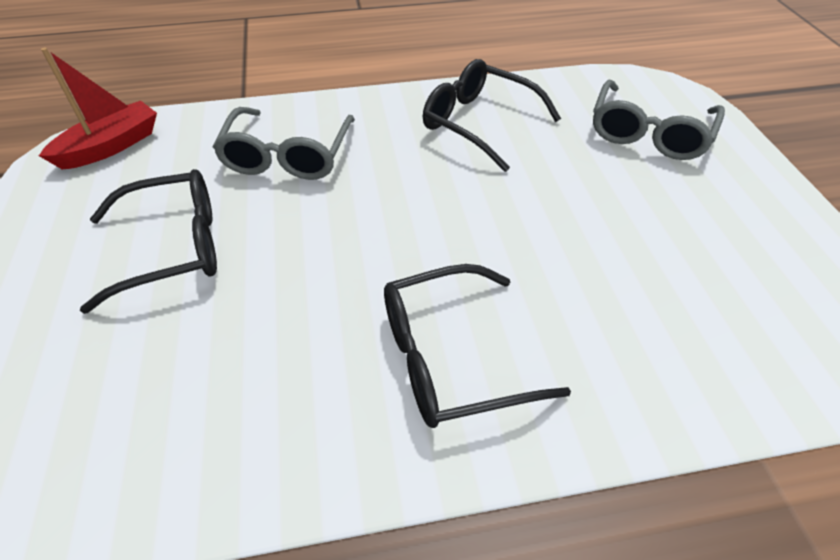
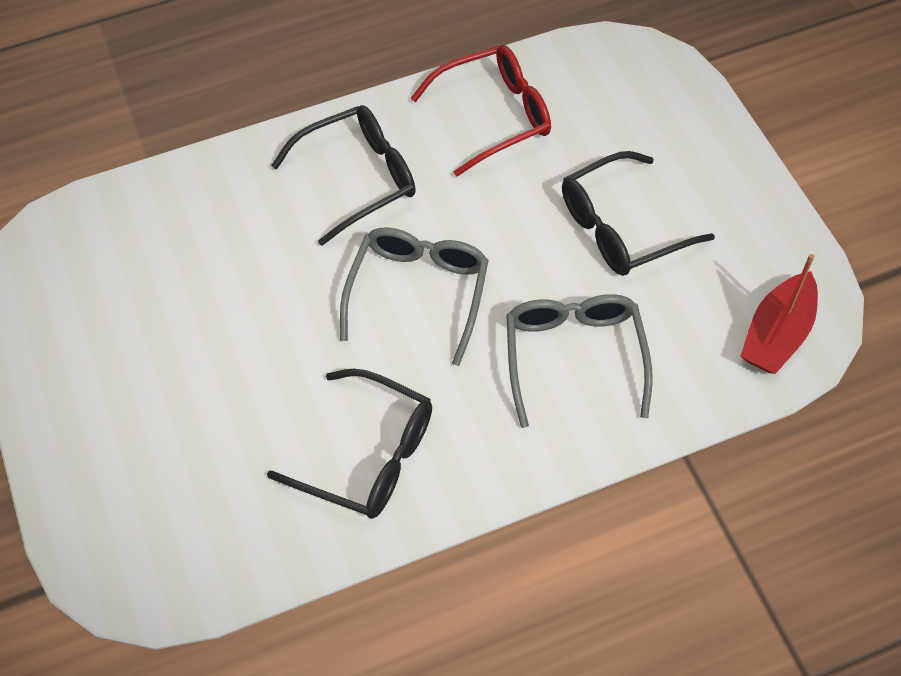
camera: 170 degrees right, 10 degrees up
grey glasses [593,80,725,160] -> grey glasses moved to [340,227,489,366]
none -> red glasses [411,45,551,177]

